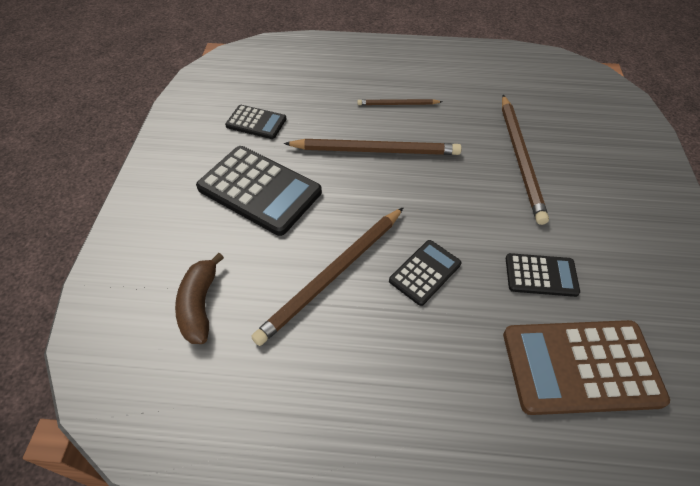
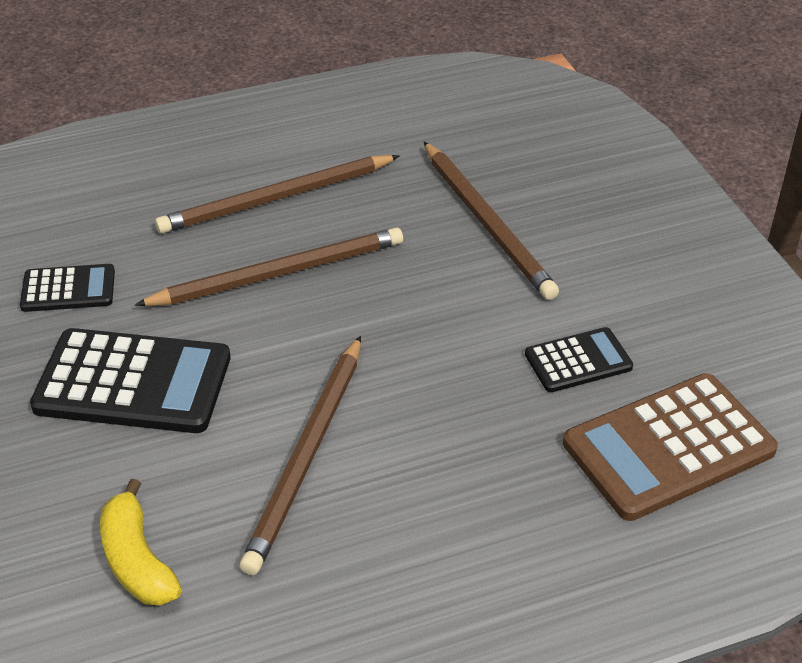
camera: 25 degrees left, 10 degrees down
brown banana [175,253,224,344] -> yellow banana [100,479,182,606]
brown pencil [358,99,442,105] -> brown pencil [155,155,400,234], size x1.91
black calculator [389,240,461,306] -> none

